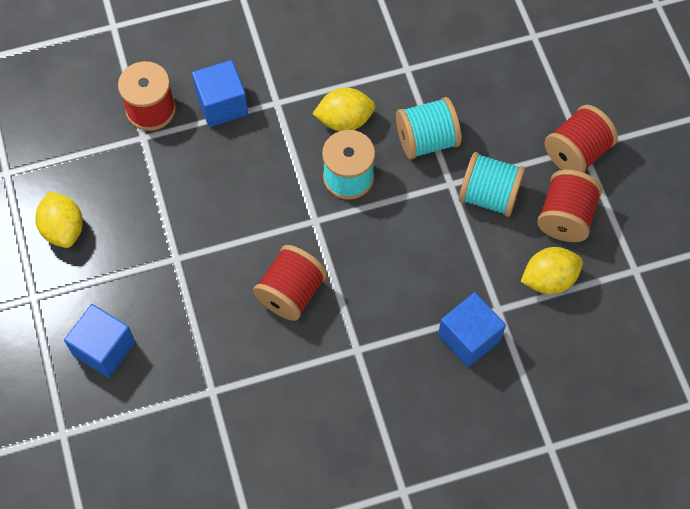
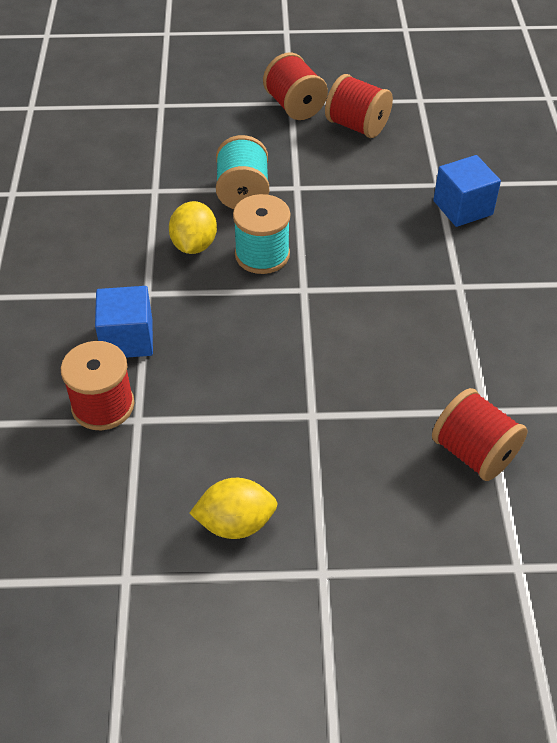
camera: 75 degrees left, 15 degrees down
blue cube [64,304,135,378] -> none
red spool [253,245,327,321] -> red spool moved to [432,388,528,481]
turquoise spool [459,152,525,217] -> none
yellow lemon [521,247,583,294] -> none

